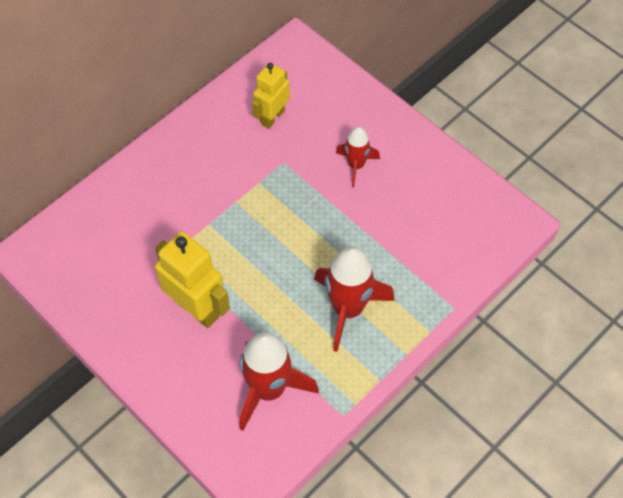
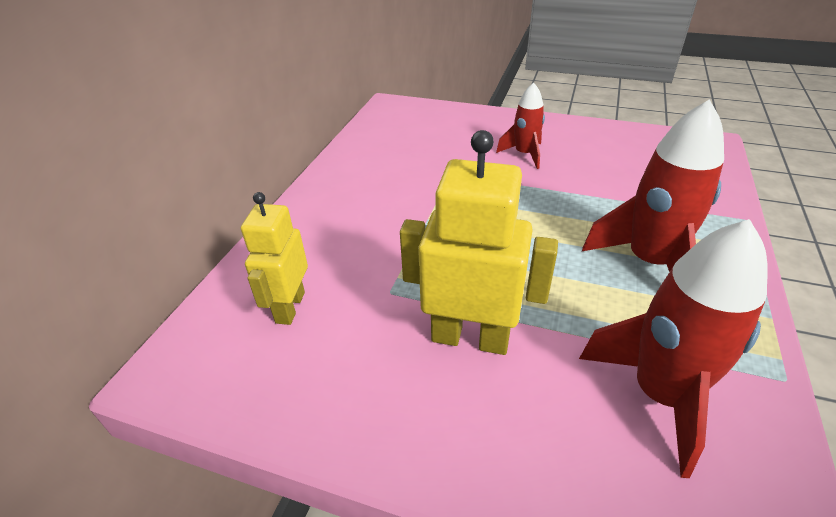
camera: 25 degrees left, 20 degrees down
yellow robot [252,63,290,129] -> yellow robot moved to [241,192,308,325]

